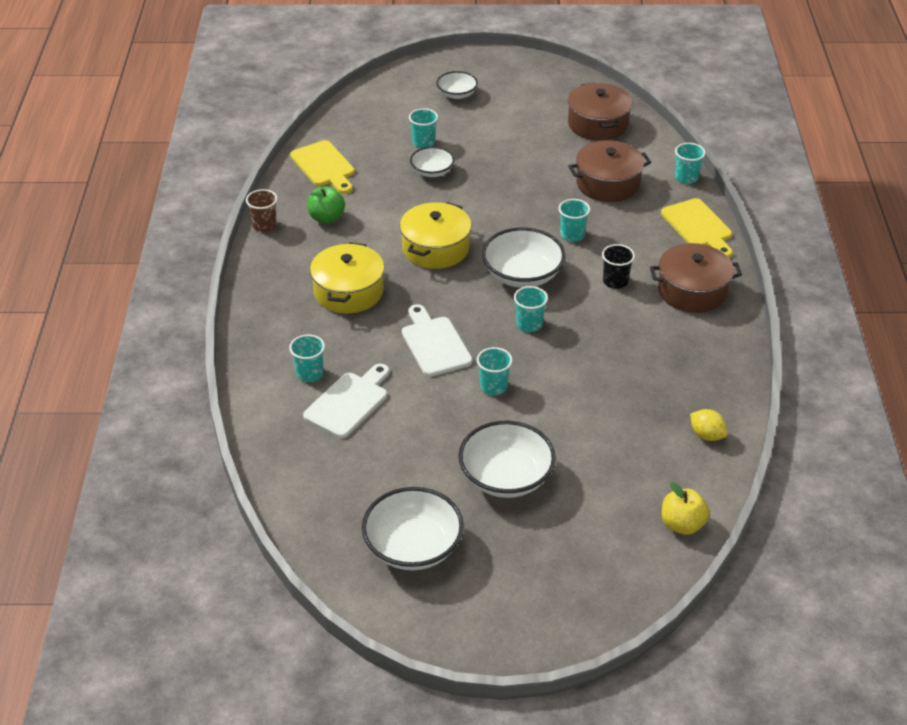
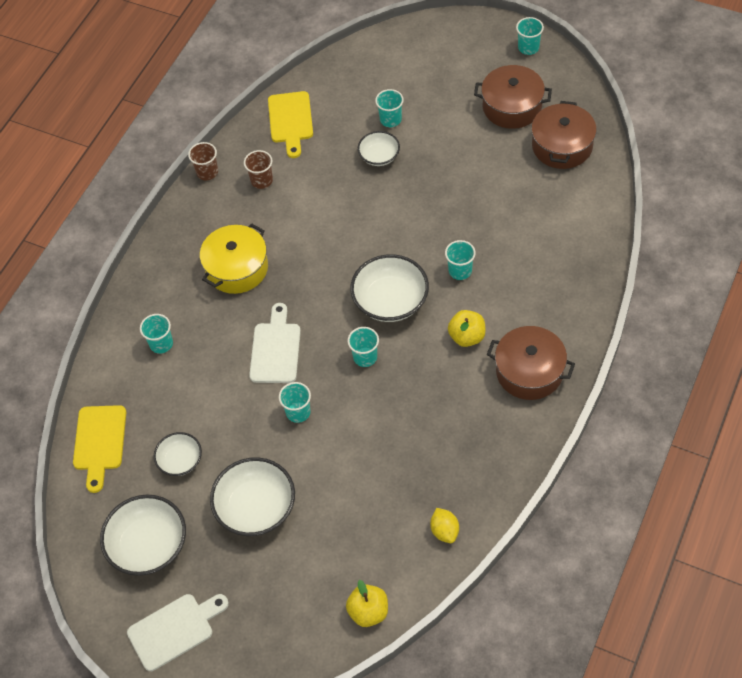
camera: 30 degrees right, 15 degrees up
white cutting board [303,364,389,438] -> white cutting board moved to [127,594,229,671]
green apple [308,186,345,223] -> brown cup [244,150,273,189]
yellow pot [400,202,472,269] -> none
white bowl [436,71,478,99] -> white bowl moved to [154,432,202,476]
brown pot [568,140,651,202] -> brown pot moved to [474,65,552,129]
black cup [602,244,635,289] -> yellow apple [448,310,486,347]
yellow cutting board [661,198,733,258] -> yellow cutting board moved to [73,405,126,493]
turquoise cup [675,143,706,184] -> turquoise cup moved to [516,17,544,55]

